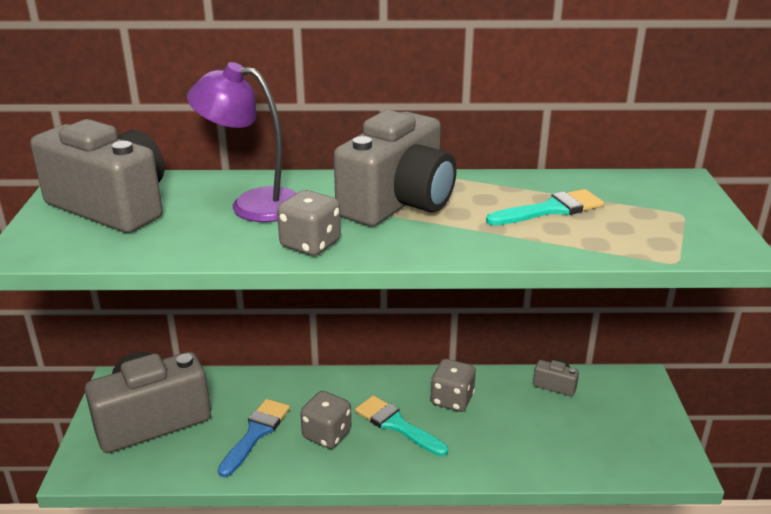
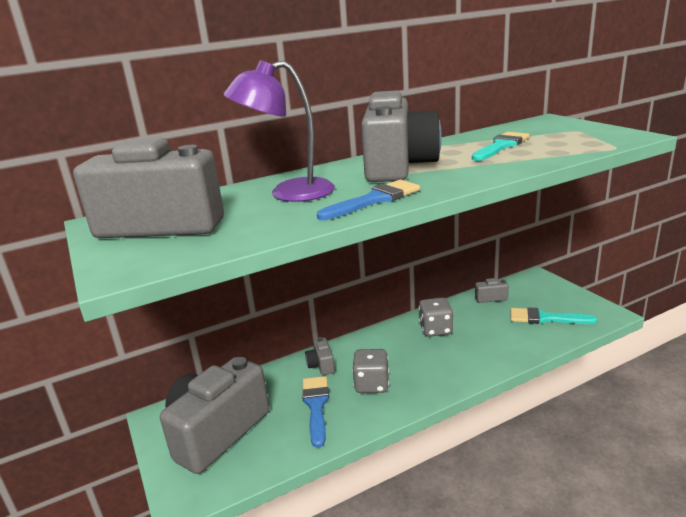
camera: 25 degrees left, 5 degrees down
grey dice [277,190,341,256] -> blue brush [317,180,420,220]
turquoise brush [355,395,448,456] -> turquoise brush moved to [510,307,597,324]
none -> grey camera [305,337,335,375]

